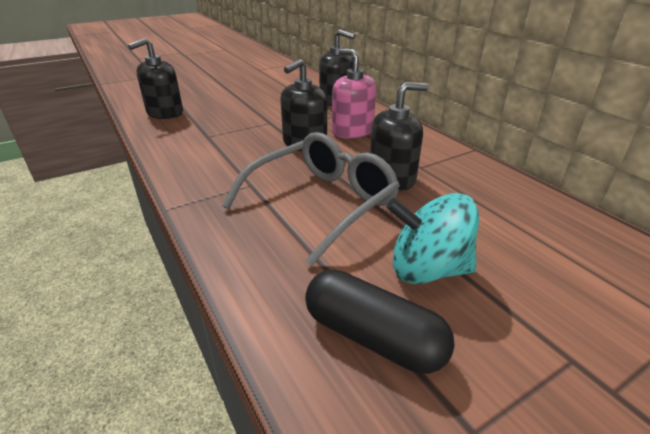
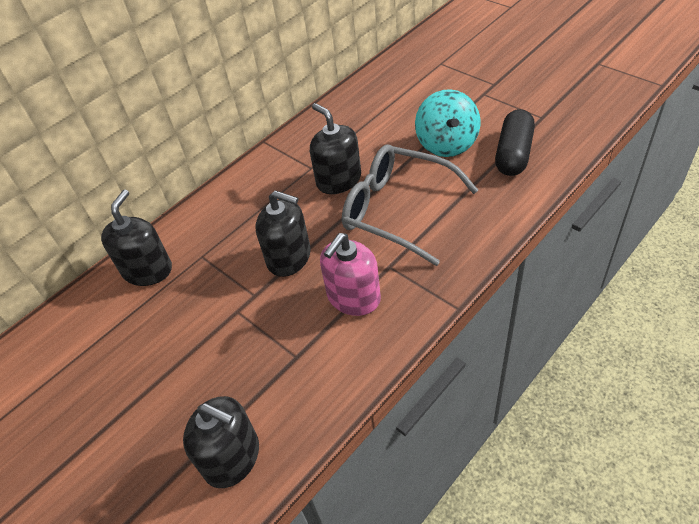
camera: 100 degrees left, 15 degrees up
pink soap dispenser [332,49,376,139] -> pink soap dispenser moved to [320,233,381,316]

